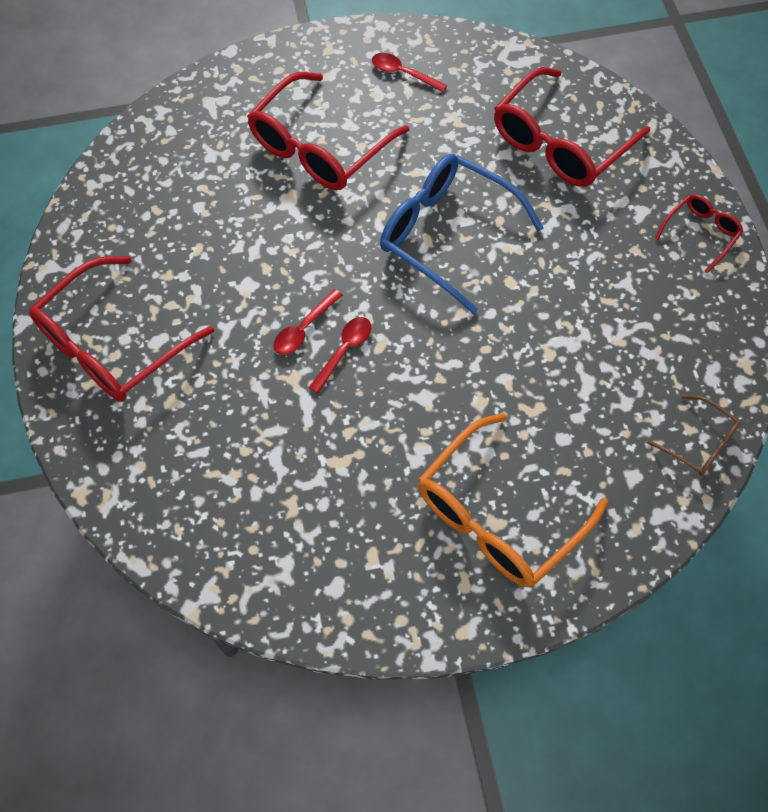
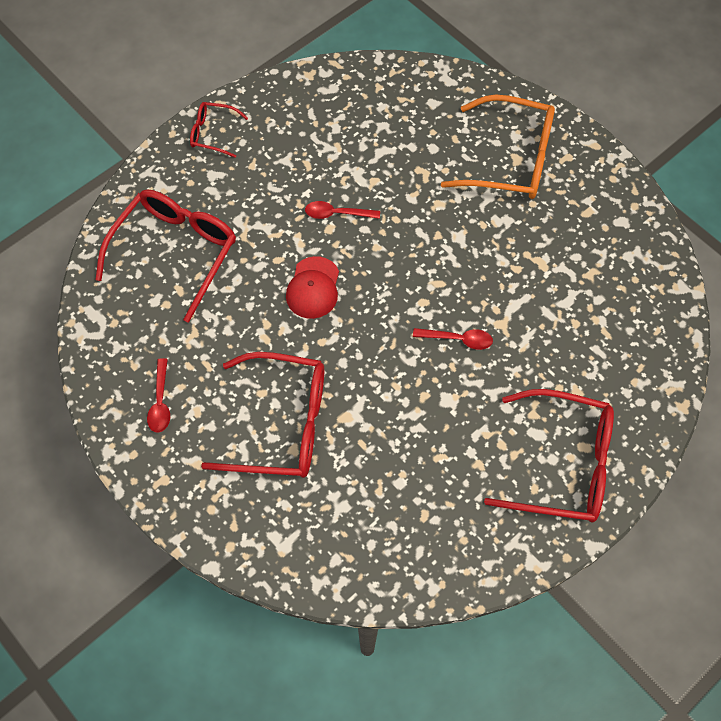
camera: 120 degrees left, 0 degrees up
red spoon [309,317,371,394] -> red spoon moved to [305,201,380,219]
blue glasses [380,154,544,314] -> red cap [286,256,339,319]
red glasses [494,67,650,187] -> red glasses turned 75 degrees counterclockwise [95,190,236,323]
brown glasses [646,395,741,476] -> none

